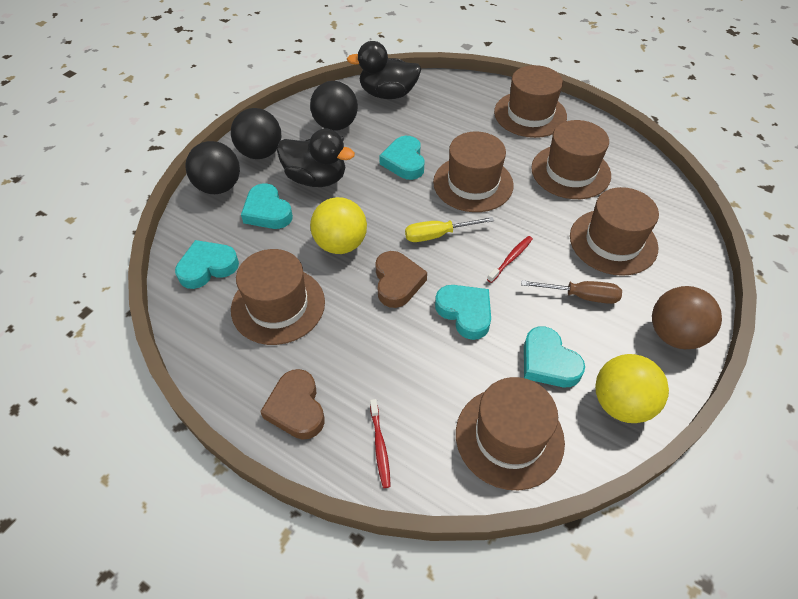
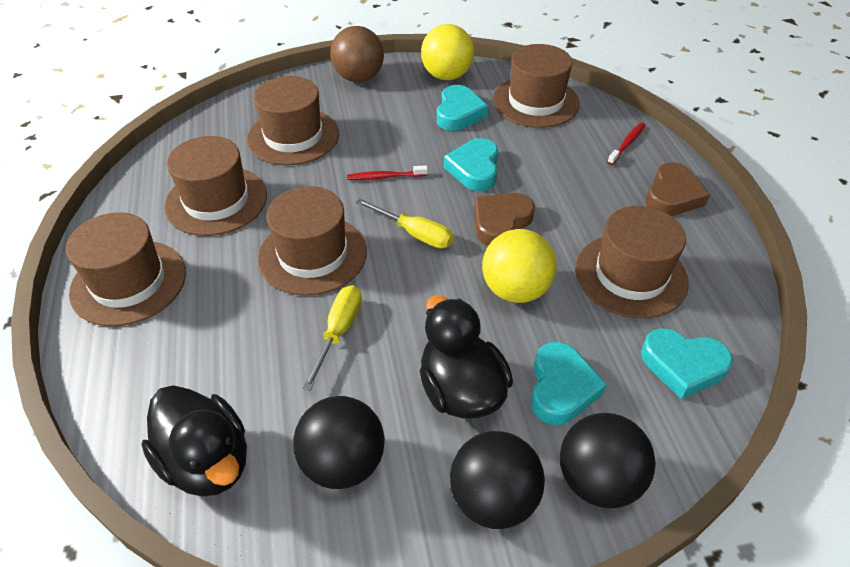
camera: 135 degrees left, 5 degrees down
turquoise heart [379,136,425,180] -> yellow screwdriver [303,285,362,391]
brown screwdriver [521,280,622,304] -> none

